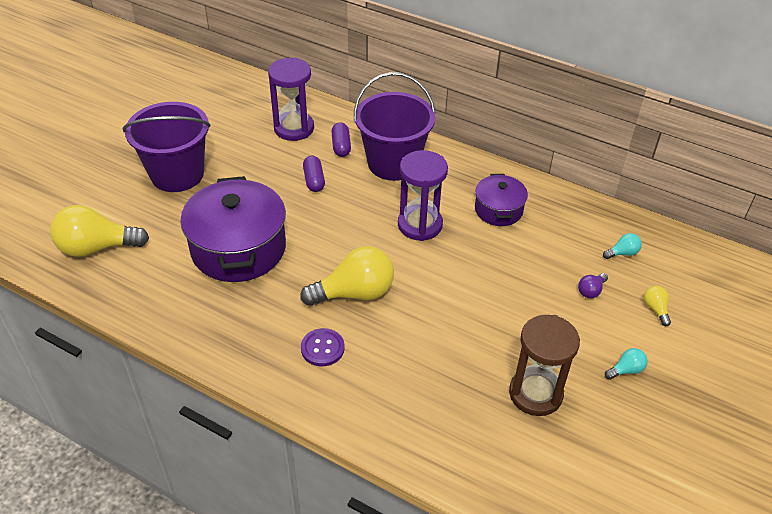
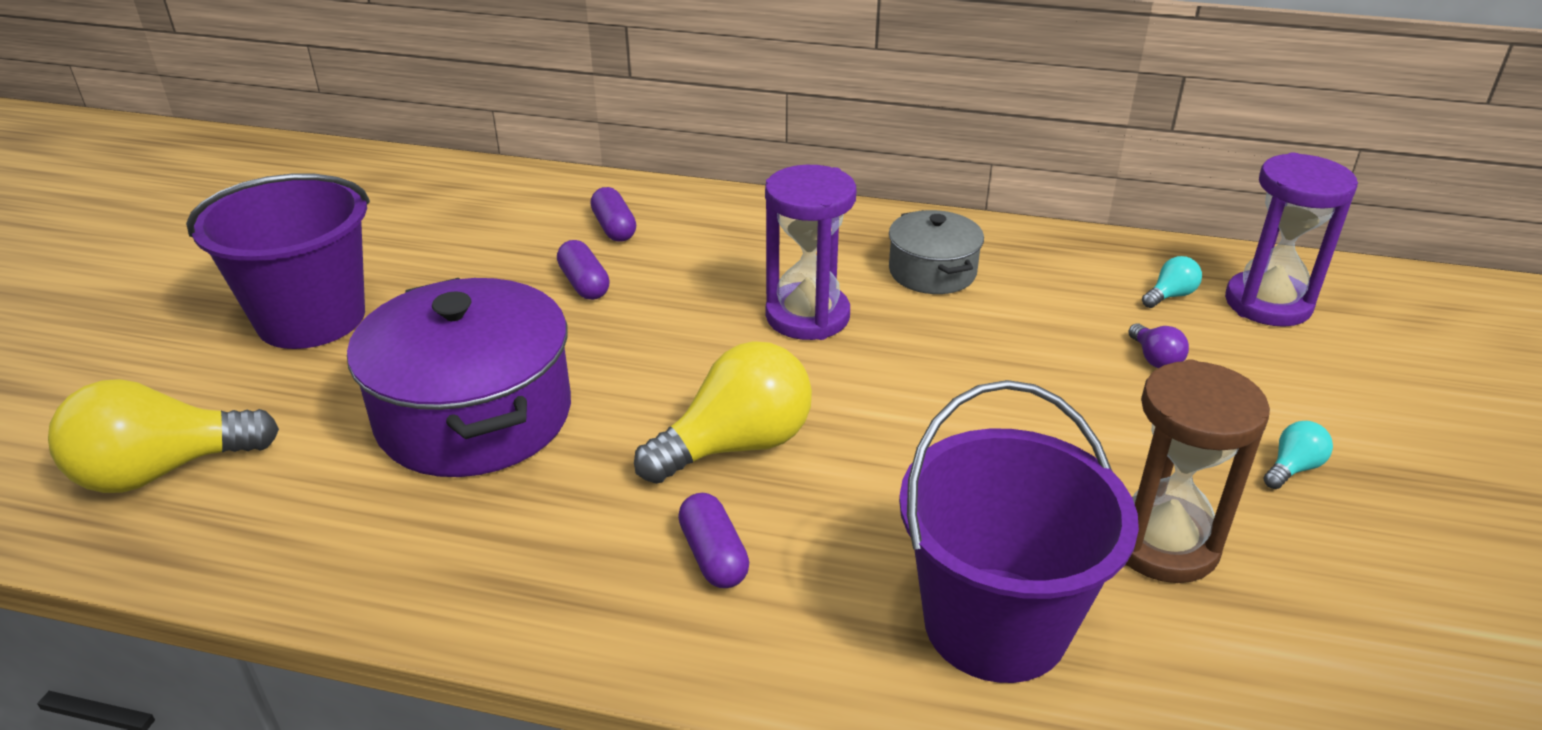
camera: 15 degrees left, 10 degrees down
purple hourglass [268,58,314,141] -> purple hourglass moved to [1225,152,1358,327]
purple button [301,328,345,366] -> purple capsule [678,493,749,588]
purple bucket [354,72,436,181] -> purple bucket moved to [899,380,1139,683]
purple pot [475,174,528,226] -> grey pot [889,210,984,294]
purple light bulb [578,273,608,298] -> purple light bulb turned 45 degrees counterclockwise [1128,324,1189,368]
yellow light bulb [644,286,671,326] -> none

